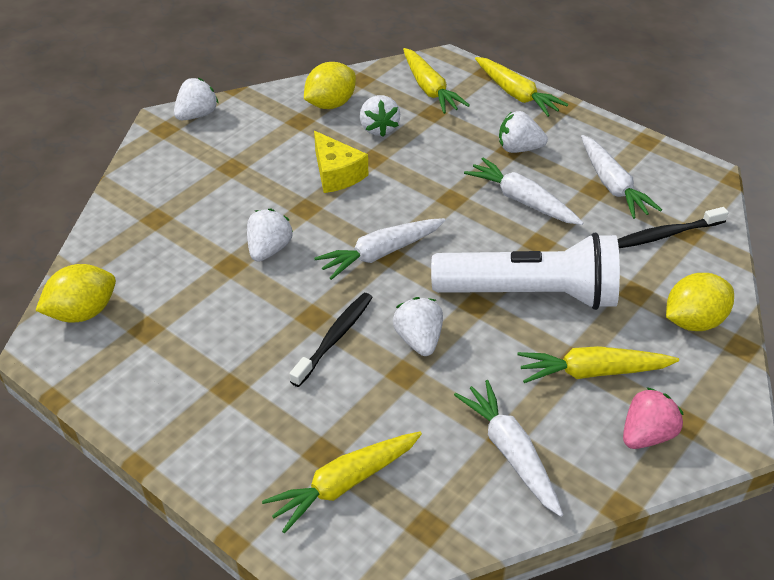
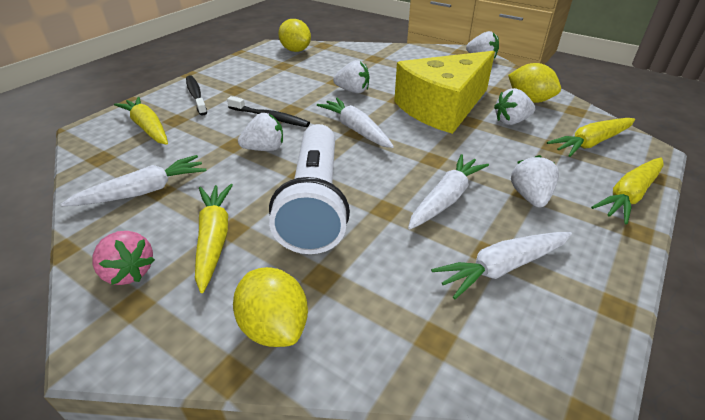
camera: 85 degrees right, 5 degrees down
yellow cheese [314,131,368,193] -> yellow cheese [394,51,495,134], size x2.00
black toothbrush [618,207,729,248] -> black toothbrush moved to [186,75,207,116]

